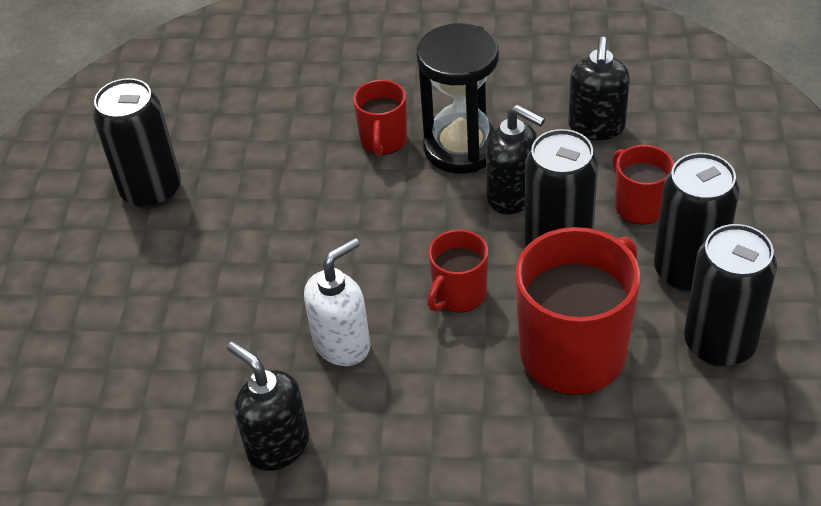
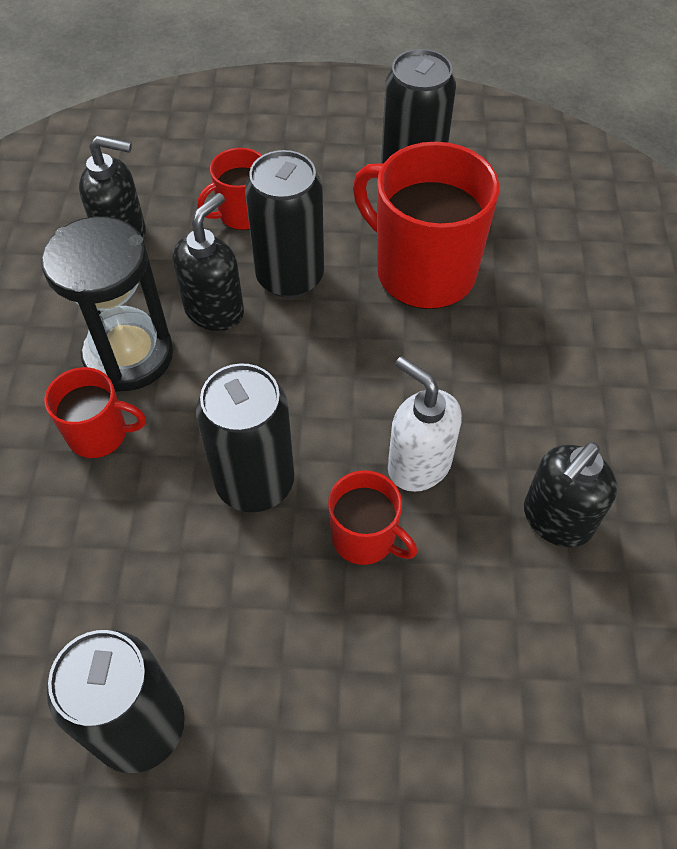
camera: 95 degrees left, 10 degrees up
red mug [427,229,488,312] -> red mug moved to [328,470,417,565]
black can [654,153,740,292] -> black can moved to [196,363,295,512]

